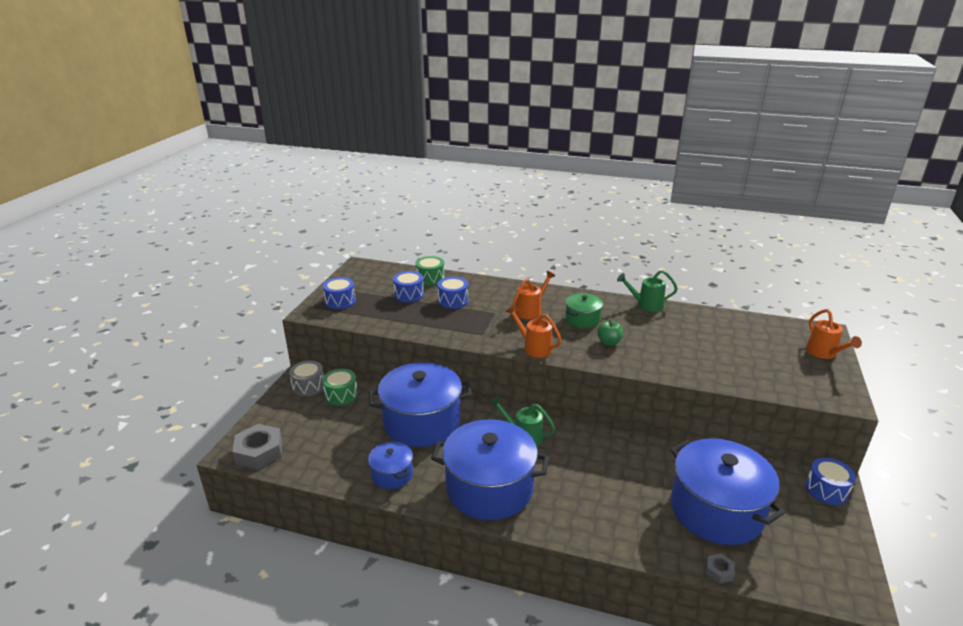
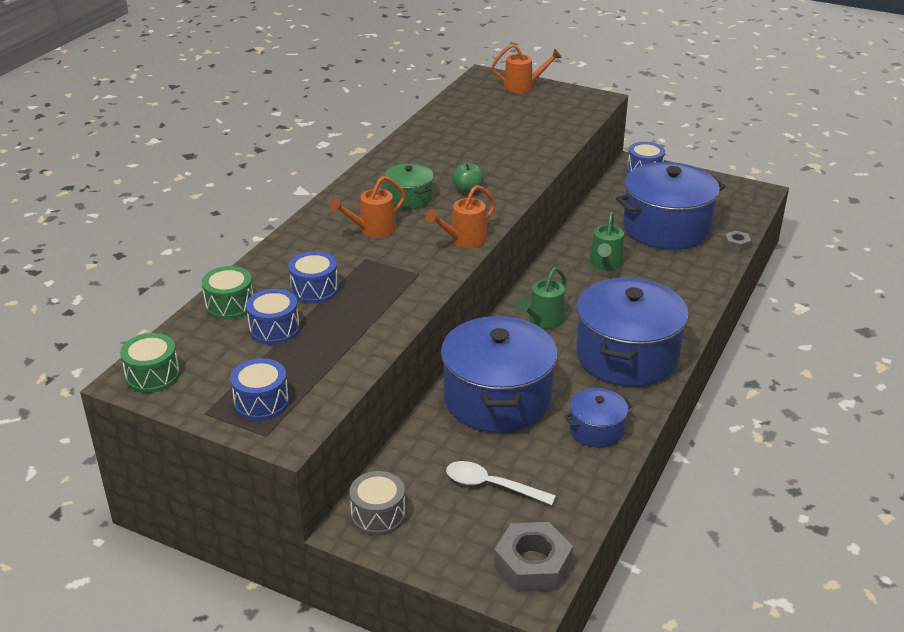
camera: 80 degrees left, 5 degrees up
green drum [322,369,358,406] -> green drum moved to [120,333,180,393]
orange watering can [513,271,555,319] -> orange watering can turned 90 degrees counterclockwise [329,176,405,238]
green watering can [617,270,678,312] -> green watering can moved to [590,212,624,271]
none -> white spoon [446,461,556,505]

